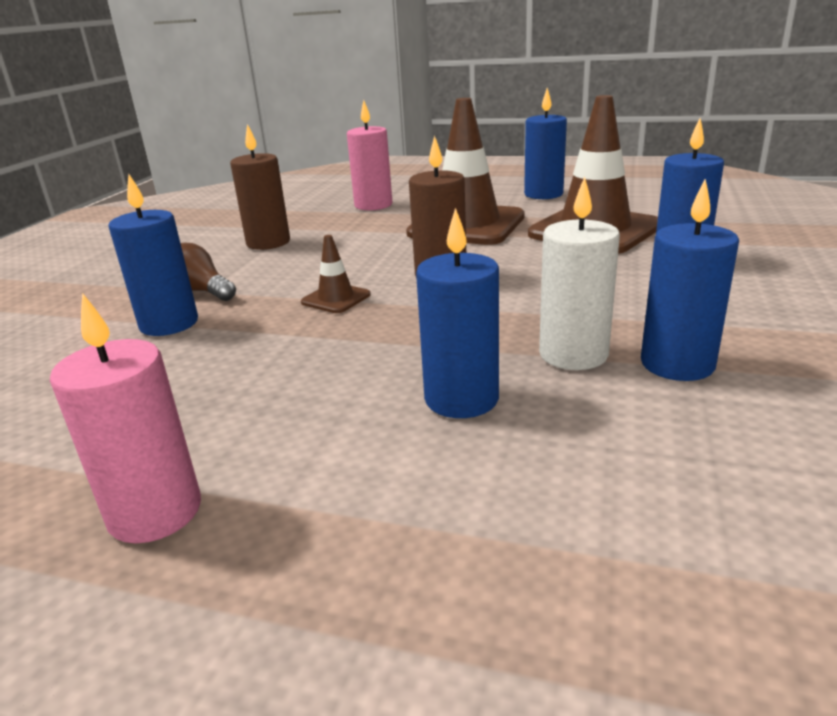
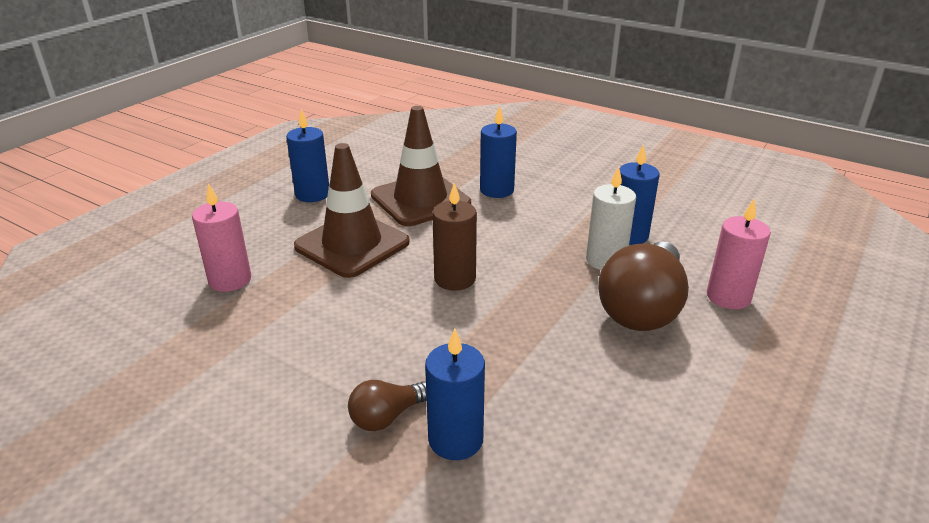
camera: 75 degrees left, 5 degrees up
pink candle [50,293,201,543] -> pink candle moved to [707,199,771,309]
brown candle [230,124,290,250] -> none
brown traffic cone [301,235,371,313] -> none
blue candle [416,208,499,418] -> brown light bulb [598,241,689,331]

